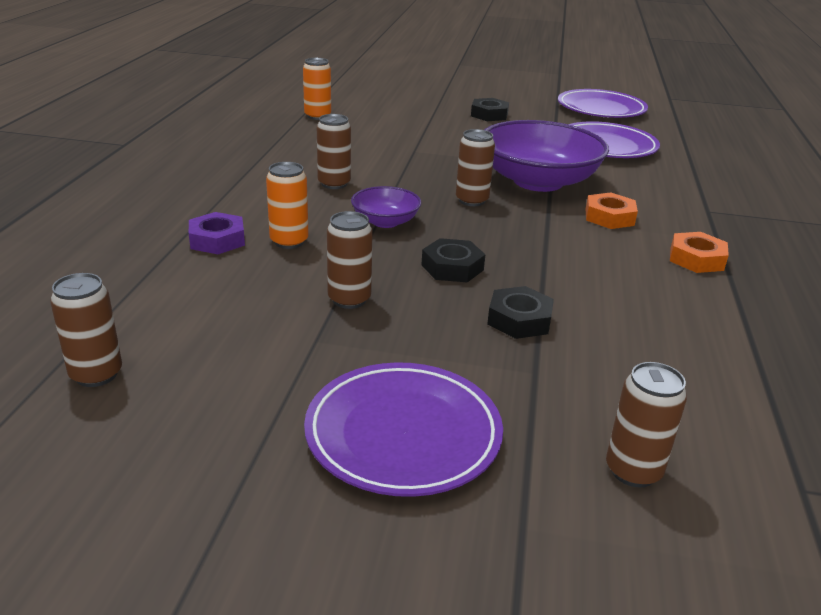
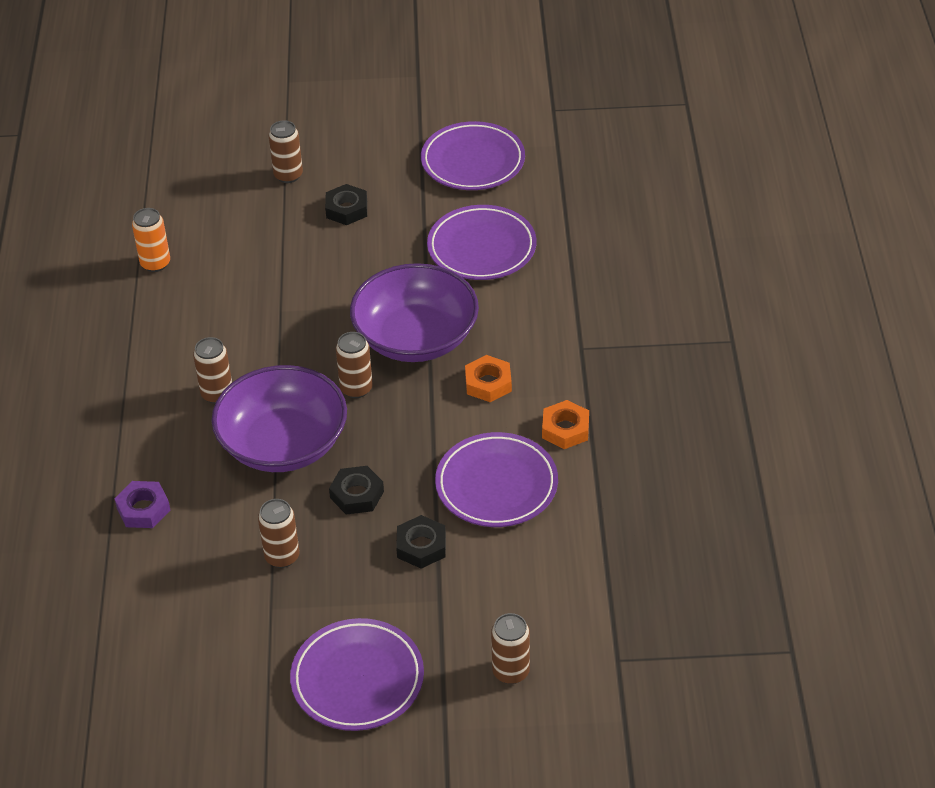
camera: 10 degrees left, 15 degrees up
brown can [50,273,122,387] -> brown can moved to [269,120,303,183]
orange can [266,162,309,249] -> none
purple bowl [351,186,421,228] -> purple bowl [211,365,347,472], size x2.05
none -> purple plate [435,432,558,527]

